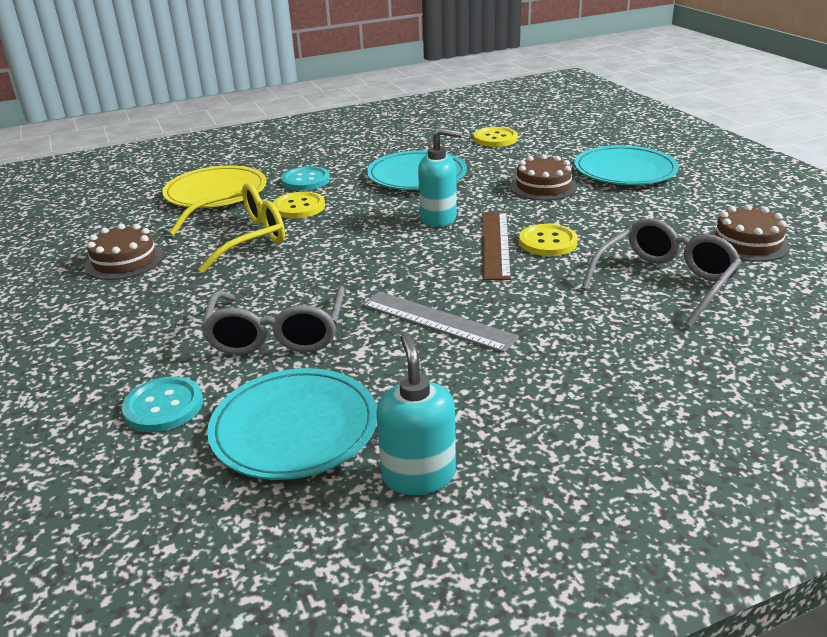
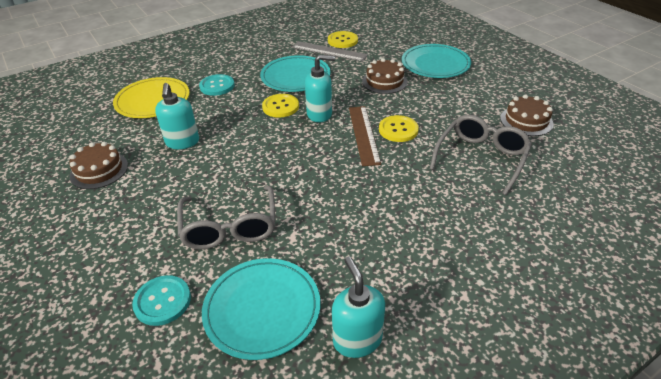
camera: 10 degrees left, 10 degrees up
yellow glasses [170,183,285,273] -> turquoise soap dispenser [155,83,199,149]
yellow button [273,191,325,219] -> yellow button moved to [262,94,299,118]
grey ruler [362,291,519,353] -> grey ruler moved to [292,41,368,62]

